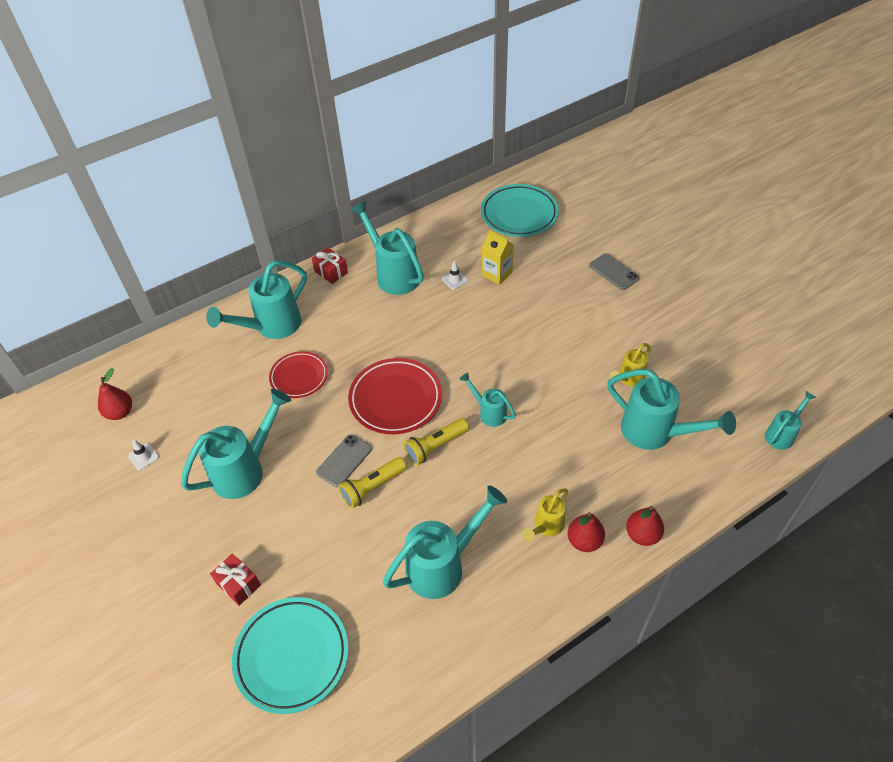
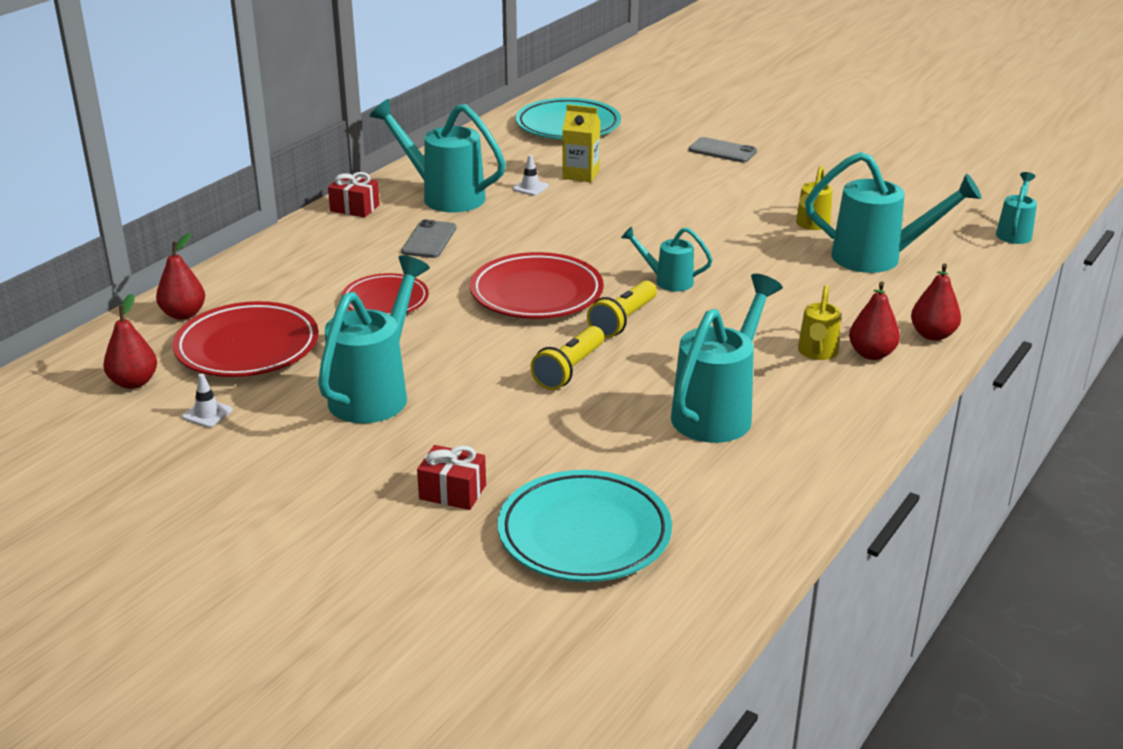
camera: 25 degrees left, 20 degrees down
turquoise watering can [206,260,307,339] -> none
grey phone [316,434,372,487] -> grey phone moved to [401,220,456,258]
none -> red pear [156,233,205,320]
none -> red plate [173,301,319,377]

